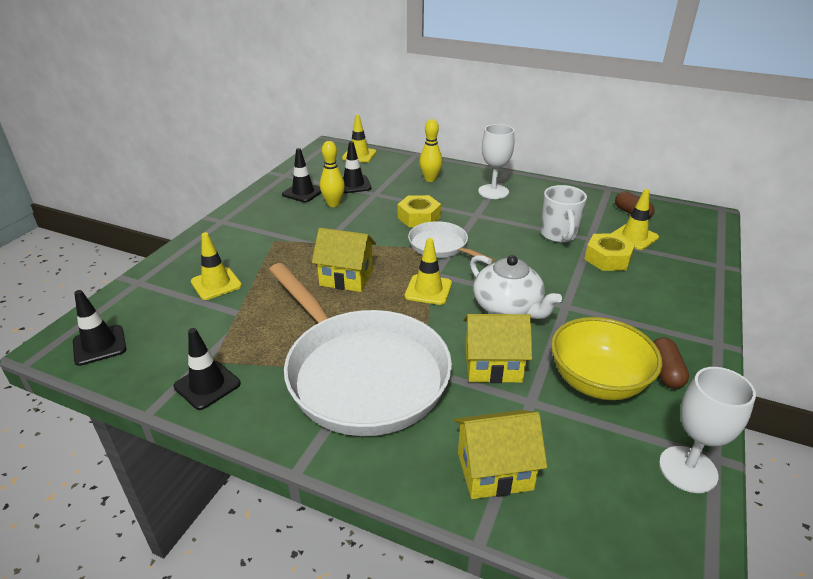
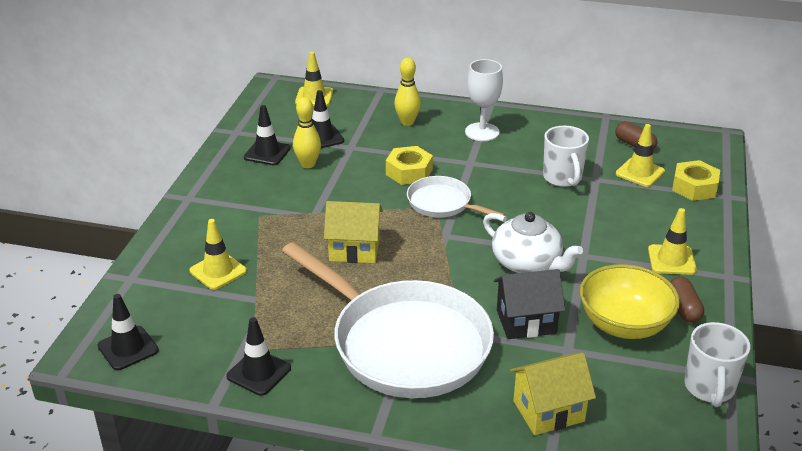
camera: 10 degrees left, 0 degrees up
yellow traffic cone [405,238,452,305] -> yellow traffic cone moved to [648,208,697,275]
yellow house [463,314,532,383] -> black house [494,269,565,339]
yellow nut [584,233,635,271] -> yellow nut moved to [672,160,720,201]
white goblet [659,367,756,493] -> white mug [684,322,750,407]

